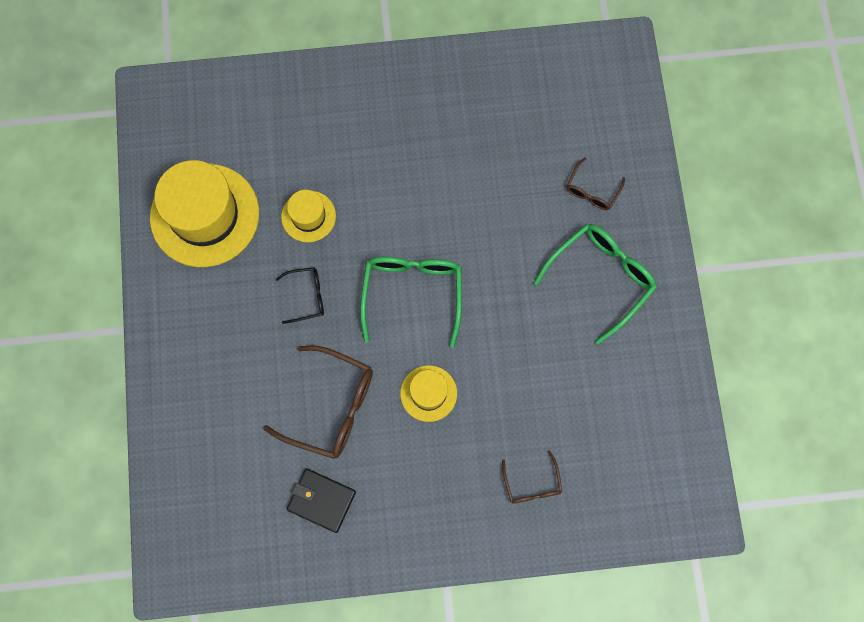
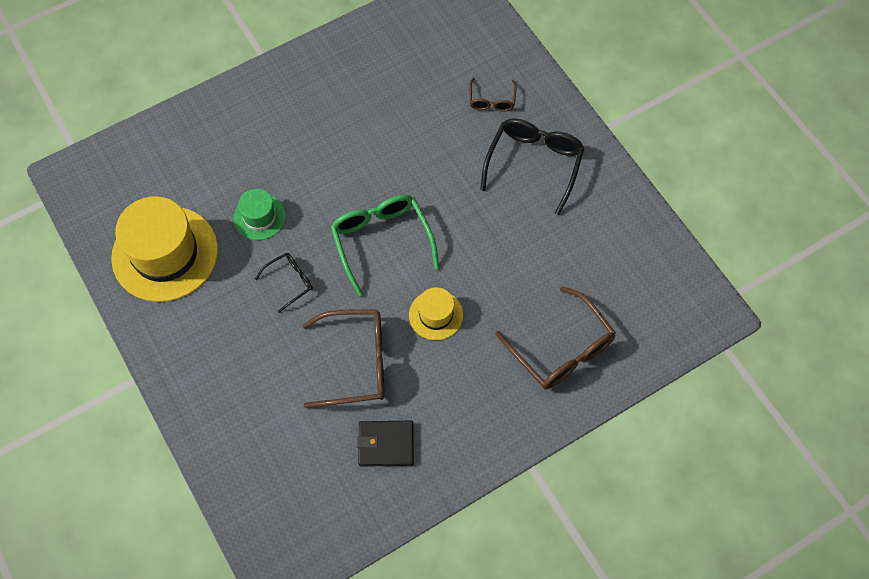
camera: 25 degrees left, 10 degrees down
yellow hat [281,190,336,242] -> green hat [234,189,286,240]
brown glasses [502,450,563,504] -> brown glasses [495,286,616,389], size x1.87
green glasses [534,224,657,344] -> black glasses [480,118,584,215]

